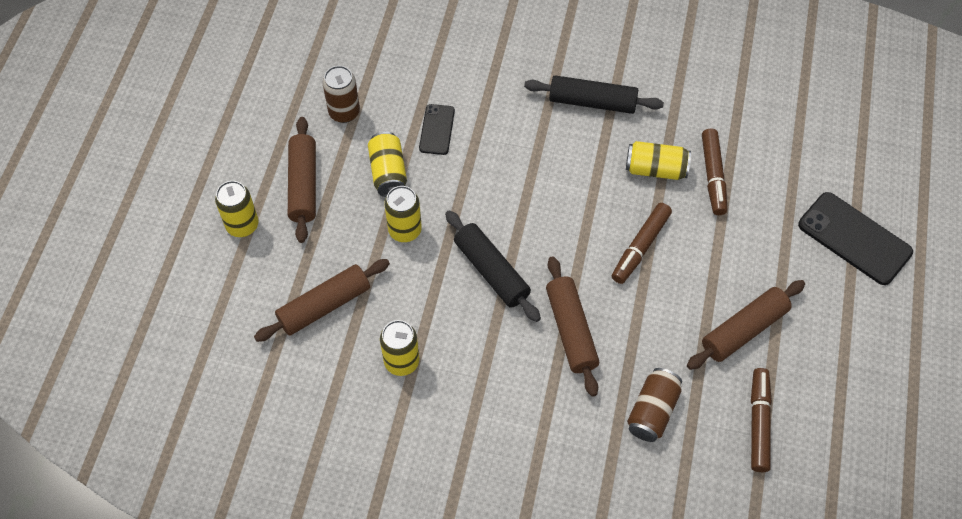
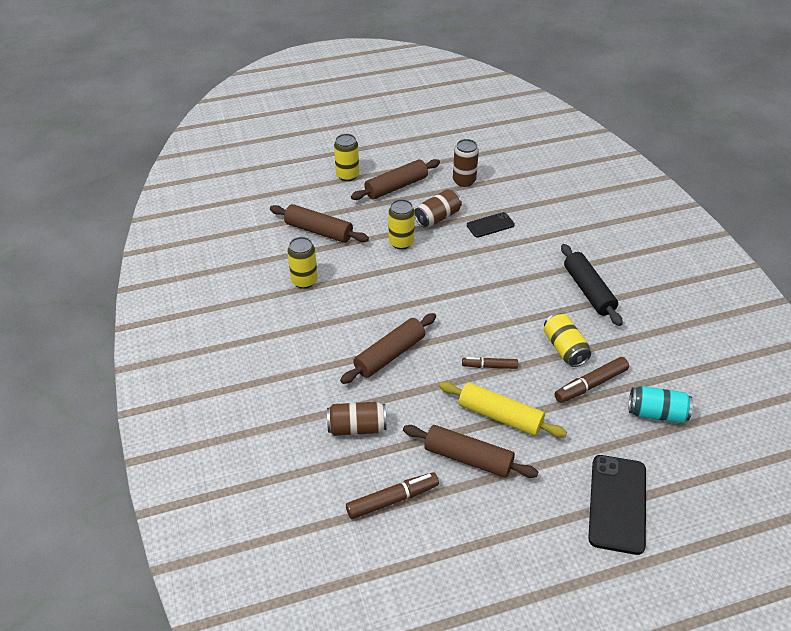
camera: 60 degrees right, 15 degrees down
yellow can [368,131,407,197] -> brown can [415,189,462,228]
black rolling pin [445,210,541,322] -> none
brown marker [612,203,672,284] -> brown marker [462,357,518,369], size x0.66
none -> yellow rolling pin [439,381,567,438]
none -> turquoise can [629,386,693,423]

